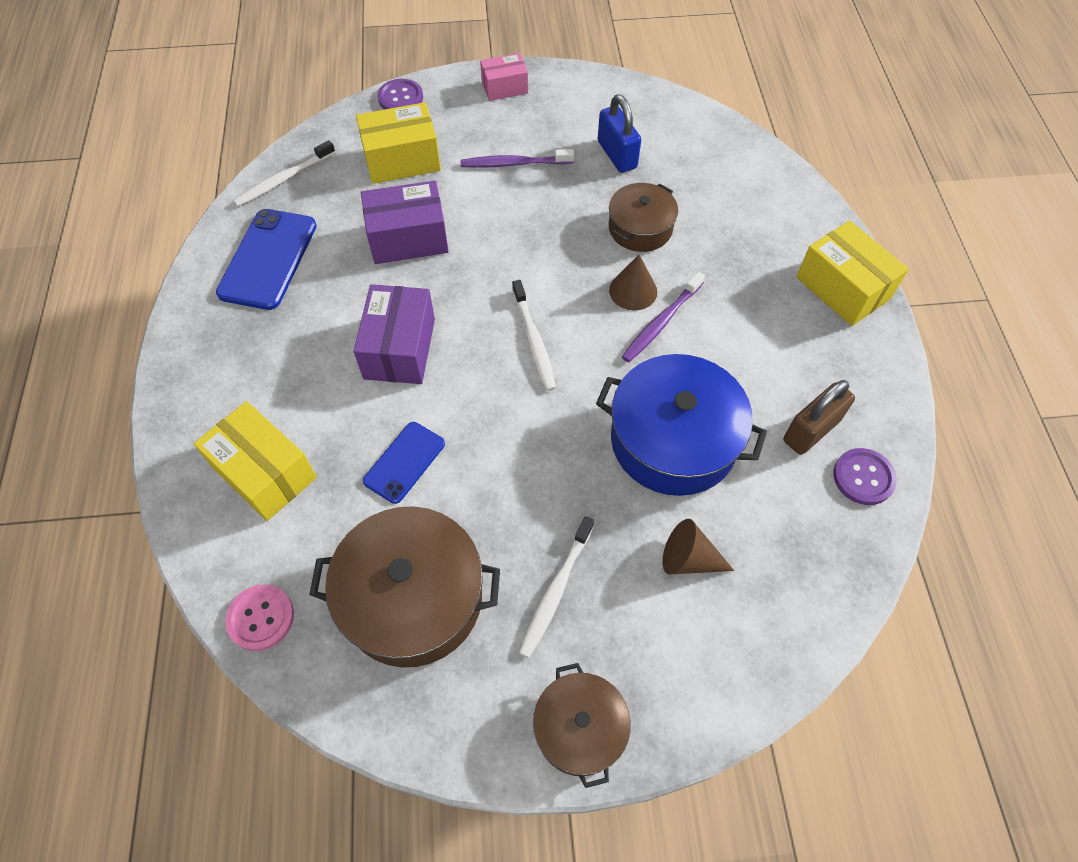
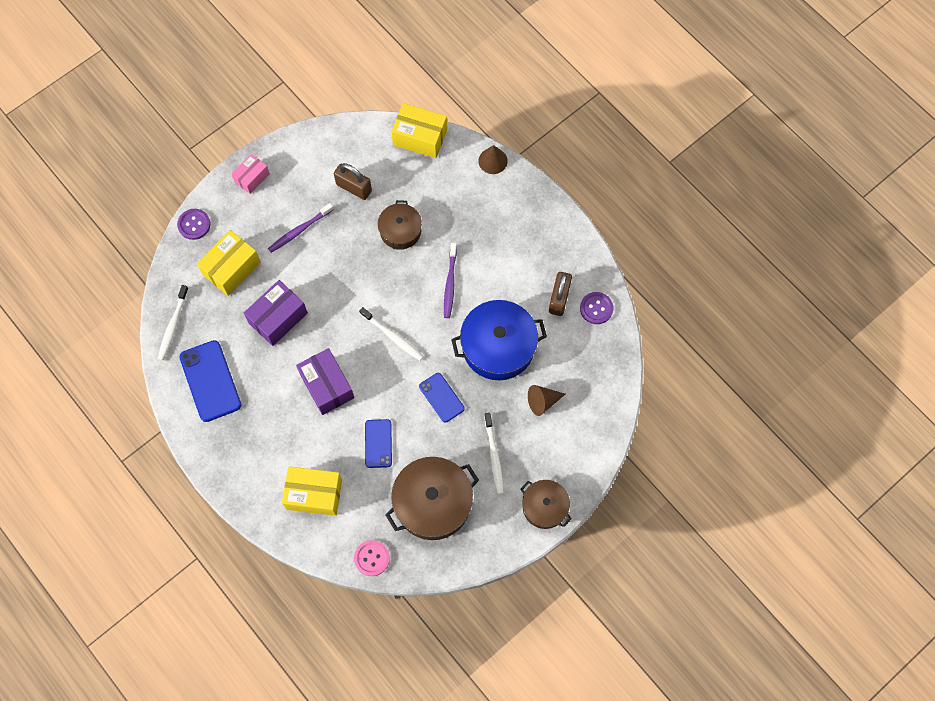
camera: 35 degrees left, 10 degrees up
blue padlock [598,94,641,173] -> brown padlock [334,163,372,200]
brown cone [609,255,657,311] -> brown cone moved to [478,145,508,174]
yellow box [796,220,909,326] -> yellow box moved to [391,103,447,158]
none -> blue phone [419,373,465,423]

